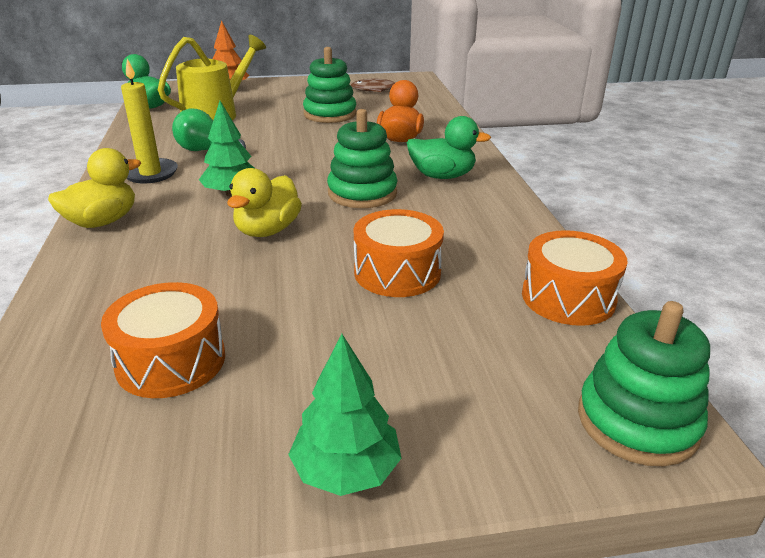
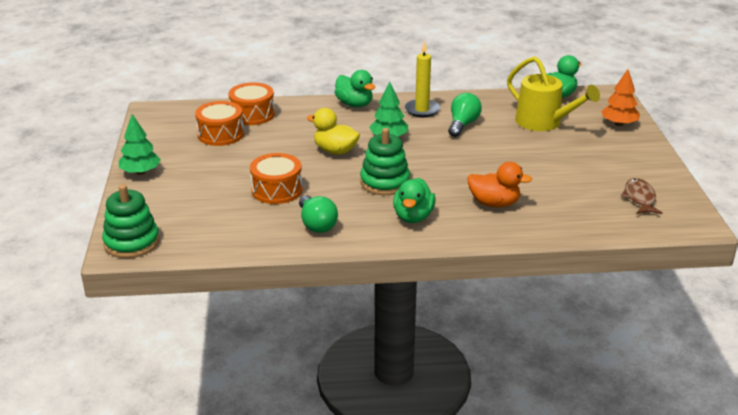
camera: 95 degrees right, 0 degrees up
yellow duck [48,148,141,228] -> green duck [335,70,375,107]
green stacking toy [303,47,357,123] -> none
orange drum [522,230,628,326] -> orange drum moved to [228,82,275,125]
none -> green light bulb [299,195,338,233]

